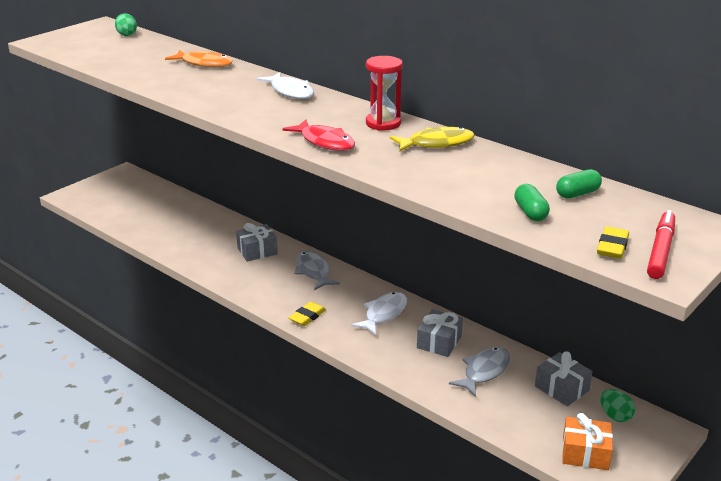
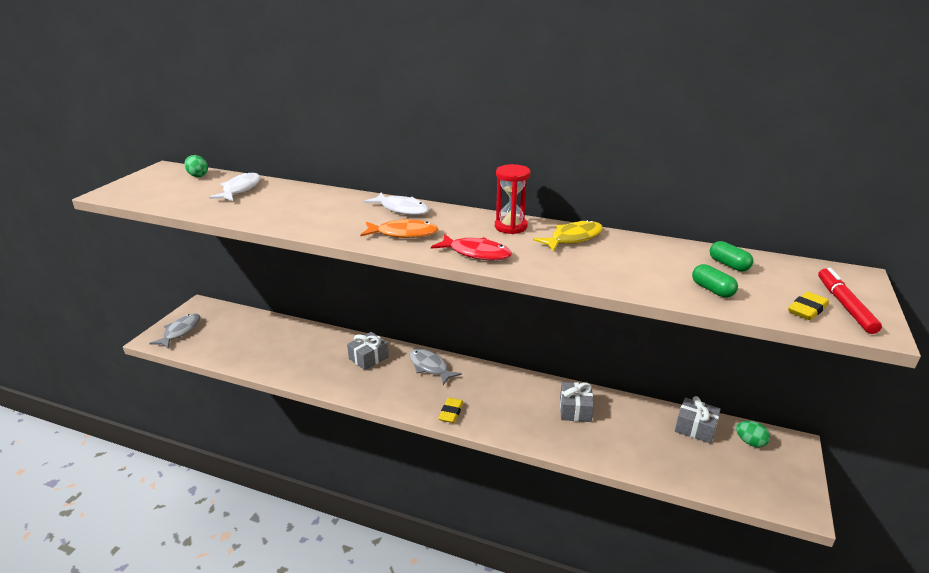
camera: 20 degrees left, 0 degrees up
orange fish [165,50,233,67] -> orange fish moved to [360,219,438,238]
white fish [351,292,407,335] -> white fish moved to [209,172,260,201]
grey fish [449,347,510,397] -> grey fish moved to [149,314,201,348]
green capsule [556,169,602,199] -> green capsule turned 75 degrees counterclockwise [710,241,753,271]
orange gift [562,413,613,470] -> none
yellow eraser [597,226,629,259] -> yellow eraser turned 45 degrees clockwise [788,292,829,320]

